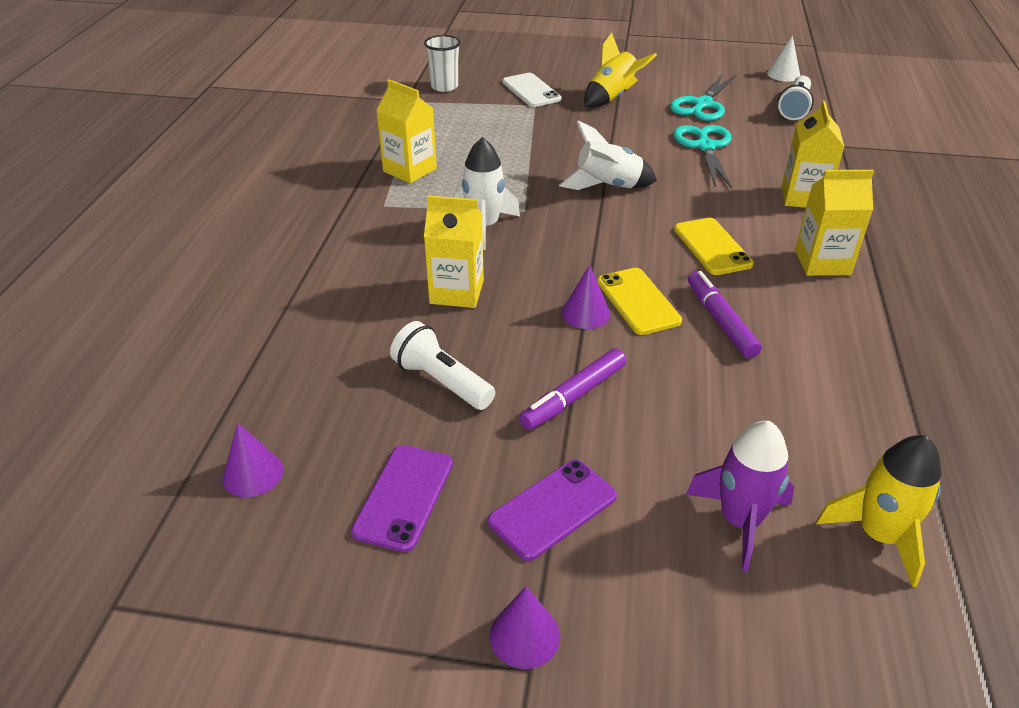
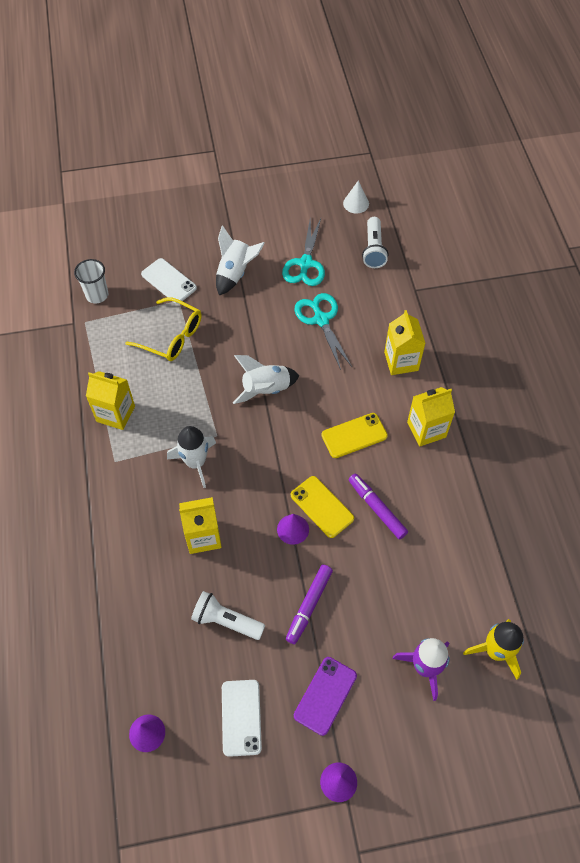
camera: 20 degrees left, 20 degrees up
purple phone [351,445,453,552] -> white phone [222,680,262,757]
yellow rocket [584,33,657,108] -> white rocket [216,225,265,295]
yellow phone [674,218,754,275] -> yellow phone turned 75 degrees counterclockwise [321,413,388,458]
none -> yellow glasses [125,297,202,361]

